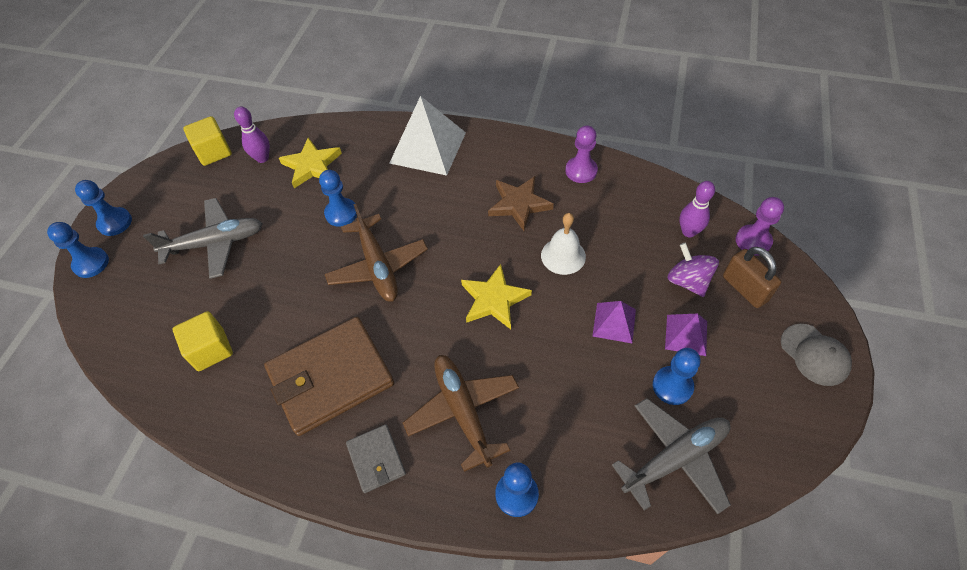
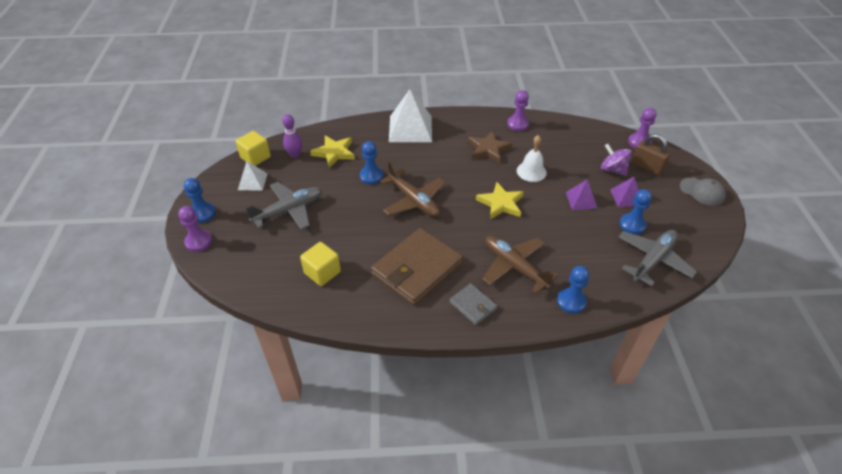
camera: 20 degrees left, 10 degrees down
blue pawn [47,222,109,278] -> purple pawn [178,206,212,252]
purple bowling pin [679,181,715,237] -> none
none -> white pyramid [238,161,267,190]

